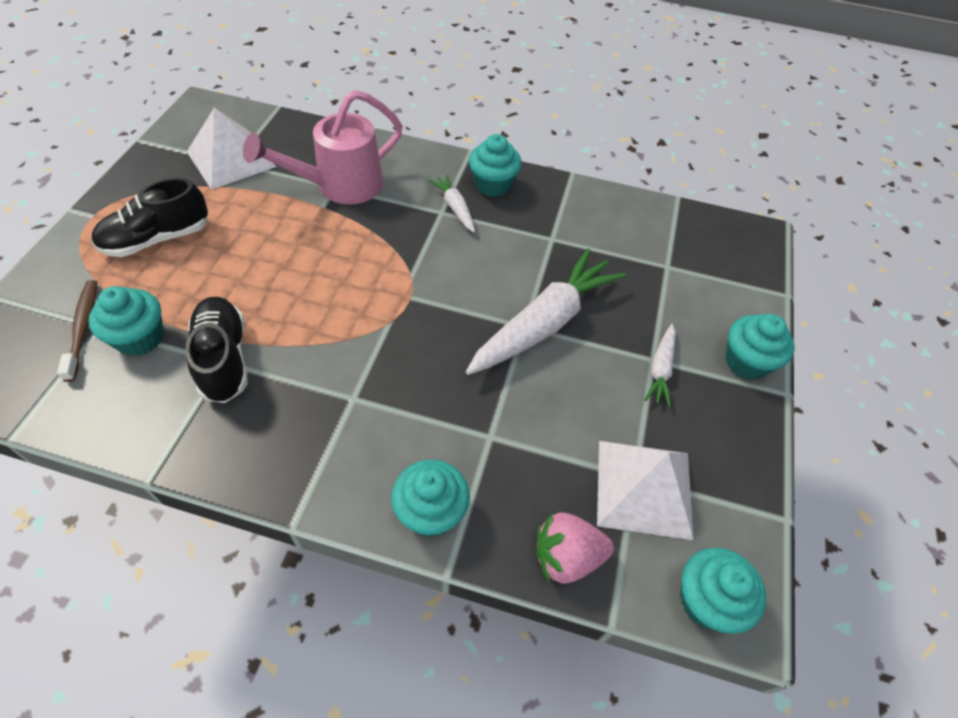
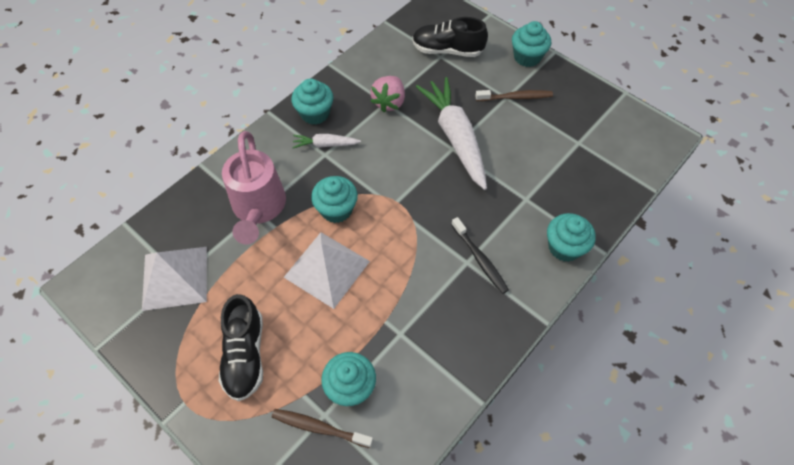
camera: 60 degrees left, 5 degrees up
black shoe [185,297,248,403] -> black shoe moved to [412,17,488,57]
pink strawberry [536,512,614,584] -> pink strawberry moved to [370,76,405,112]
white pyramid [597,441,694,540] -> white pyramid moved to [284,232,370,309]
white carrot [644,324,676,408] -> brown toothbrush [475,90,553,101]
turquoise cupcake [680,548,766,634] -> turquoise cupcake moved to [311,176,358,223]
none -> black toothbrush [451,217,509,294]

